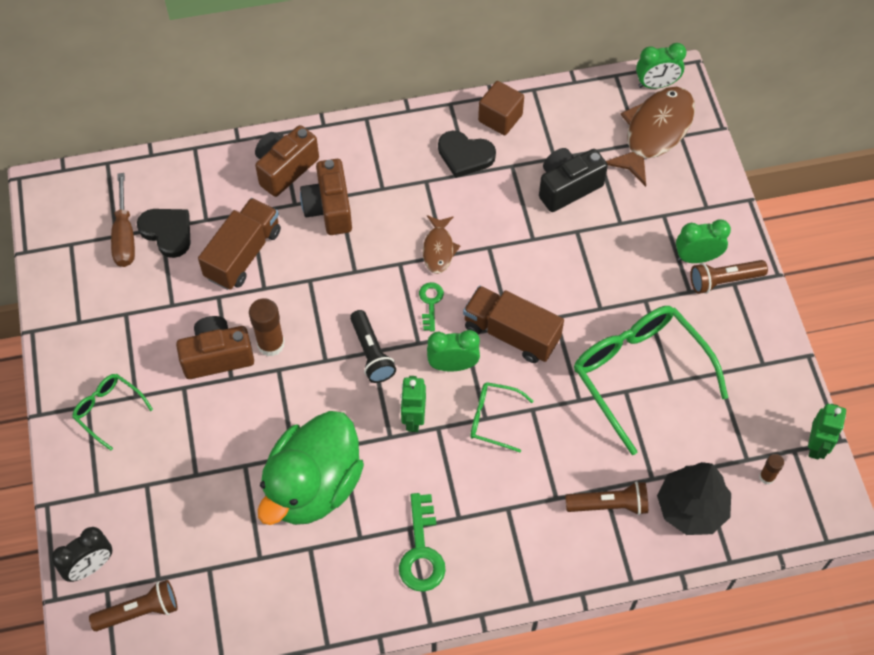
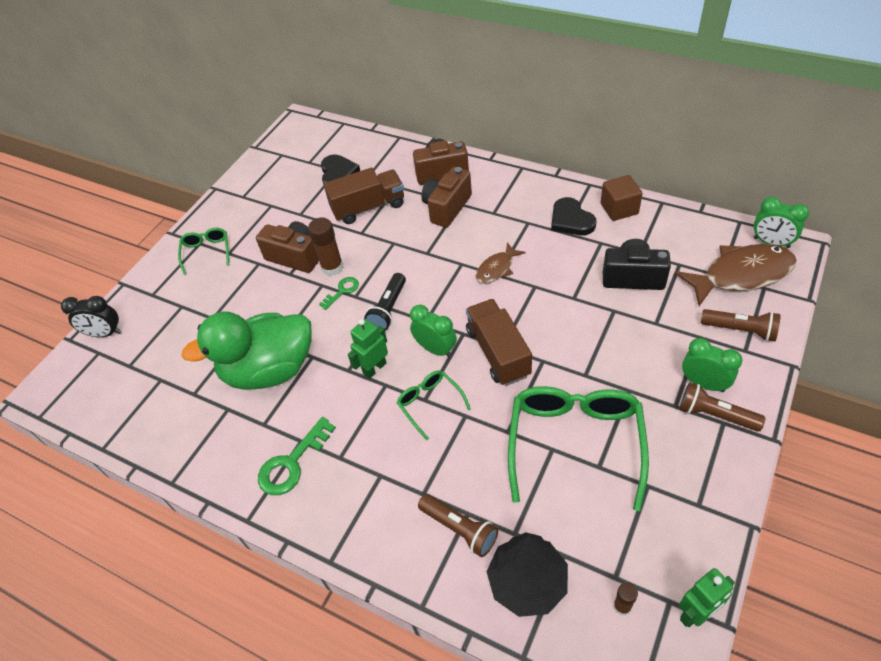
camera: 45 degrees right, 10 degrees down
brown flashlight [89,580,178,631] -> brown flashlight moved to [701,309,781,341]
brown screwdriver [111,173,135,267] -> none
green key [419,282,444,331] -> green key moved to [319,277,359,310]

